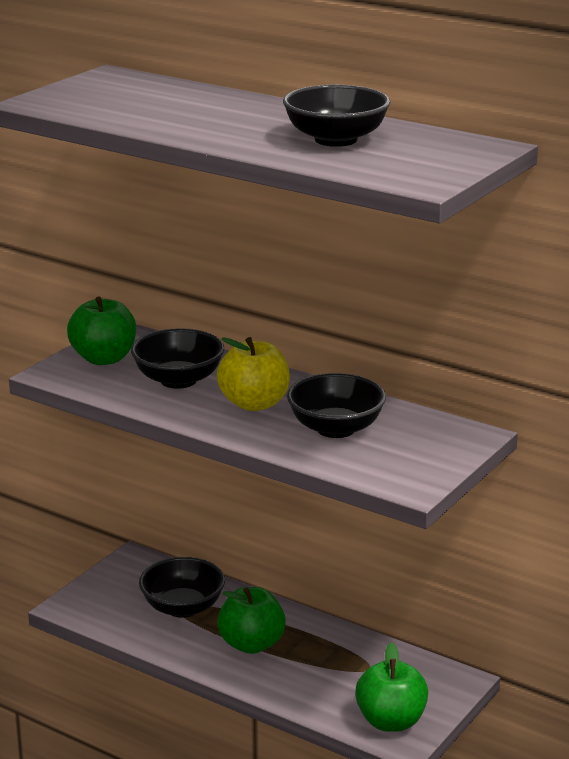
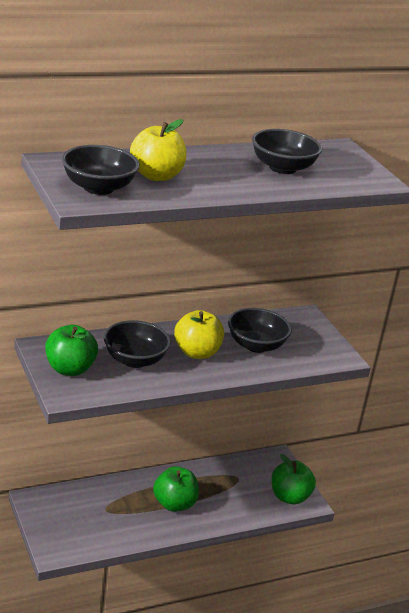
camera: 60 degrees left, 5 degrees up
black bowl [139,557,225,618] -> black bowl moved to [62,145,140,195]
none -> yellow apple [130,119,186,181]

